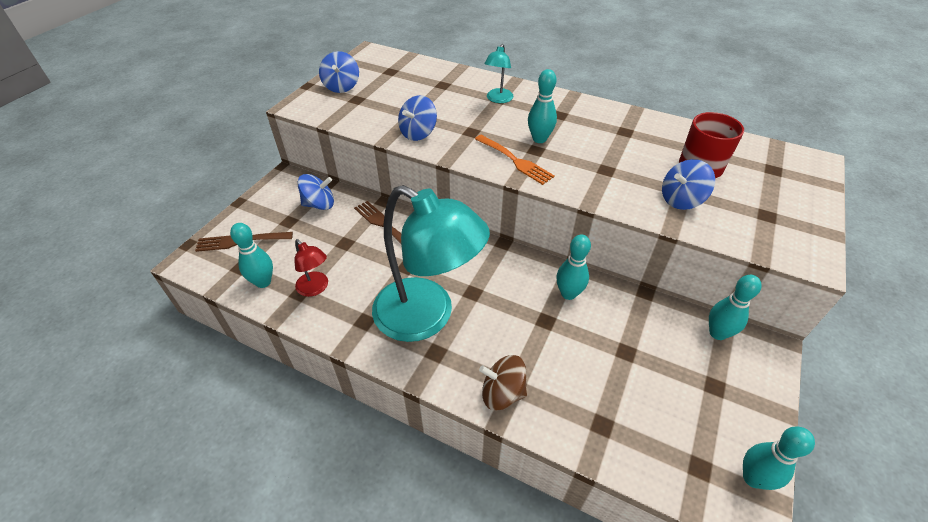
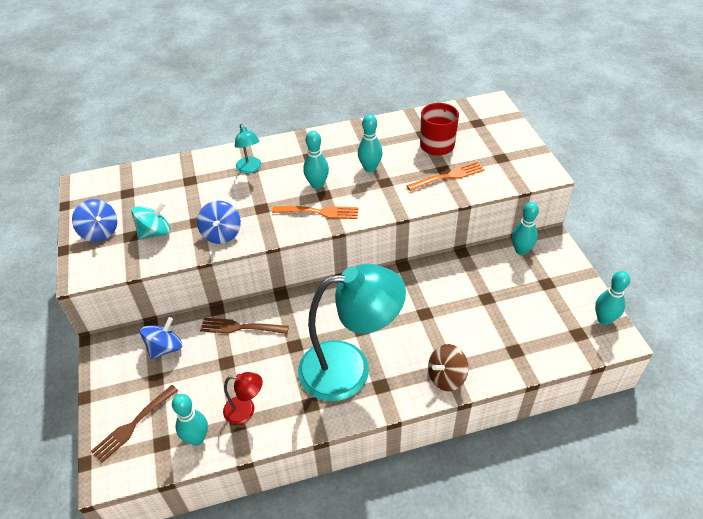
camera: 40 degrees left, 0 degrees up
turquoise bowling pin [556,234,591,300] -> turquoise bowling pin moved to [358,114,383,172]
blue spinning top [662,159,715,210] -> orange fork [407,161,485,191]
none -> turquoise spinning top [132,202,171,239]

